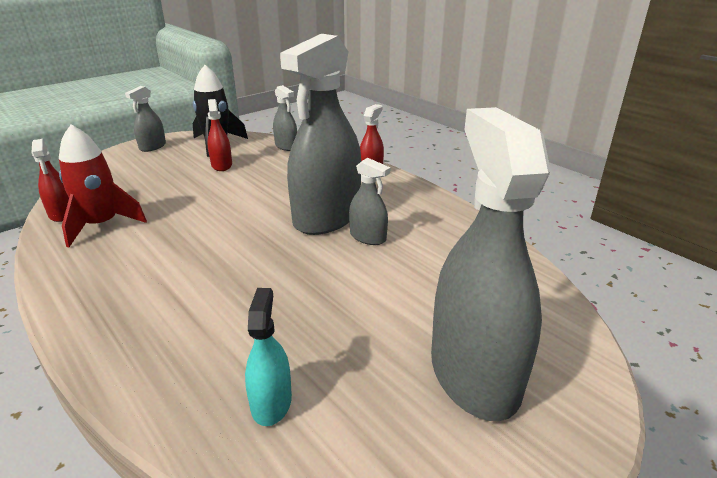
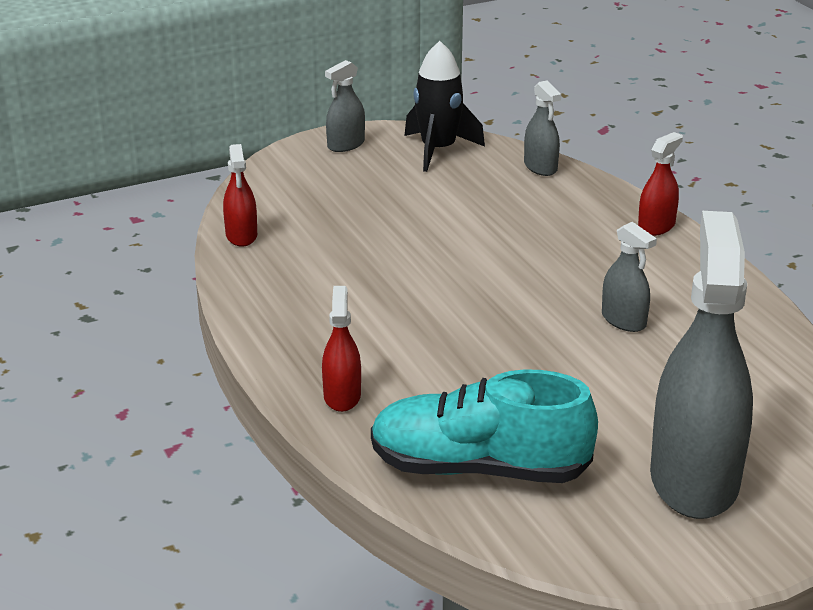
camera: 15 degrees right, 0 degrees up
red rocket [59,124,147,247] -> none
red spray bottle [207,99,232,171] -> red spray bottle moved to [322,286,361,412]
turquoise spray bottle [245,288,292,426] -> turquoise shoe [371,369,598,483]
grey spray bottle [280,34,361,235] -> none

